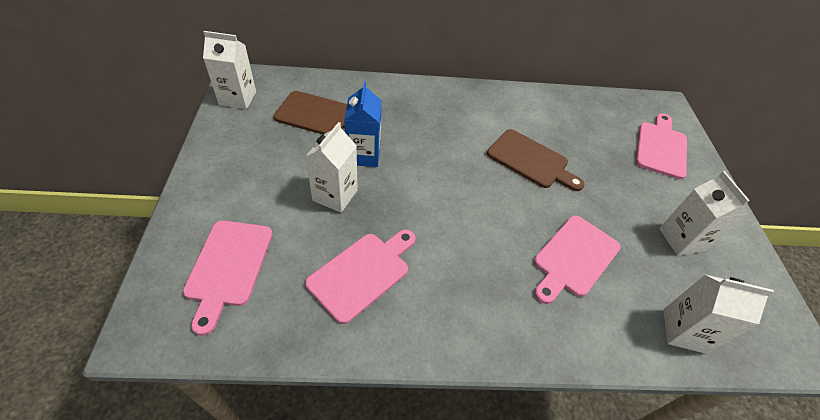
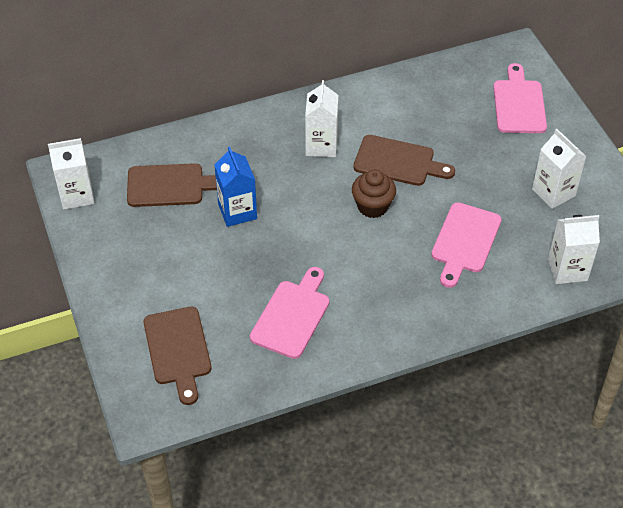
camera: 15 degrees left, 0 degrees up
pink cutting board [183,220,273,336] -> brown cutting board [143,307,212,405]
white carton [305,122,358,213] -> white carton moved to [305,80,338,157]
none -> brown cupcake [352,170,396,218]

